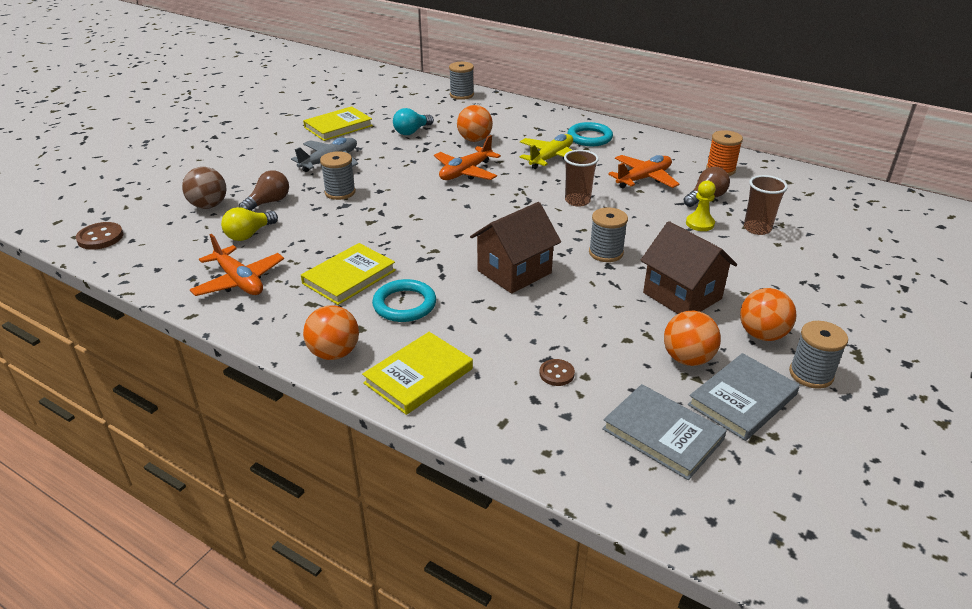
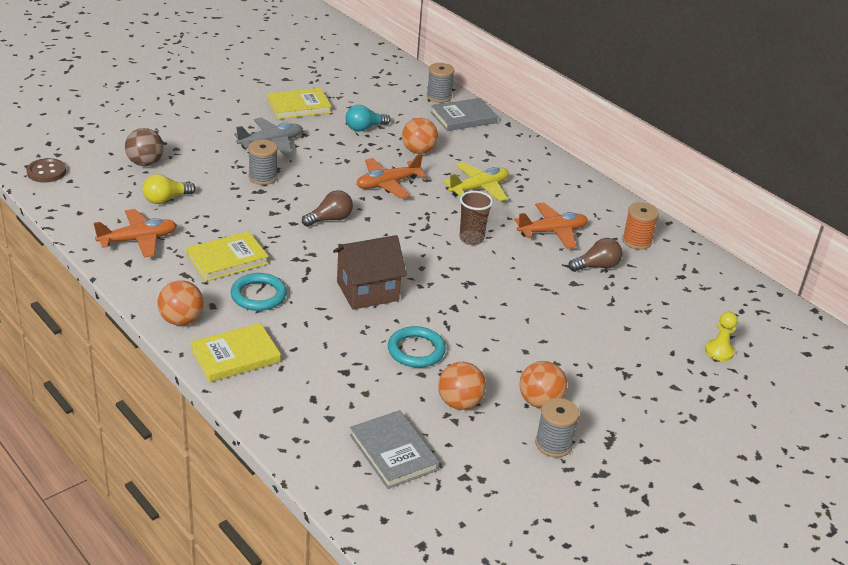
camera: 15 degrees right, 0 degrees up
orange plane [190,234,284,296] -> orange plane turned 90 degrees counterclockwise [94,209,177,258]
brown light bulb [239,170,289,211] -> brown light bulb moved to [302,190,353,227]
brown button [539,359,575,386] -> none
turquoise ring [567,122,613,146] -> turquoise ring moved to [388,326,446,368]
grey spool [589,207,628,262] -> none
brown house [641,221,737,314] -> none
yellow pawn [686,181,716,231] -> yellow pawn moved to [705,312,738,361]
grey book [688,353,800,441] -> grey book moved to [431,98,498,131]
brown cup [744,175,788,235] -> none

